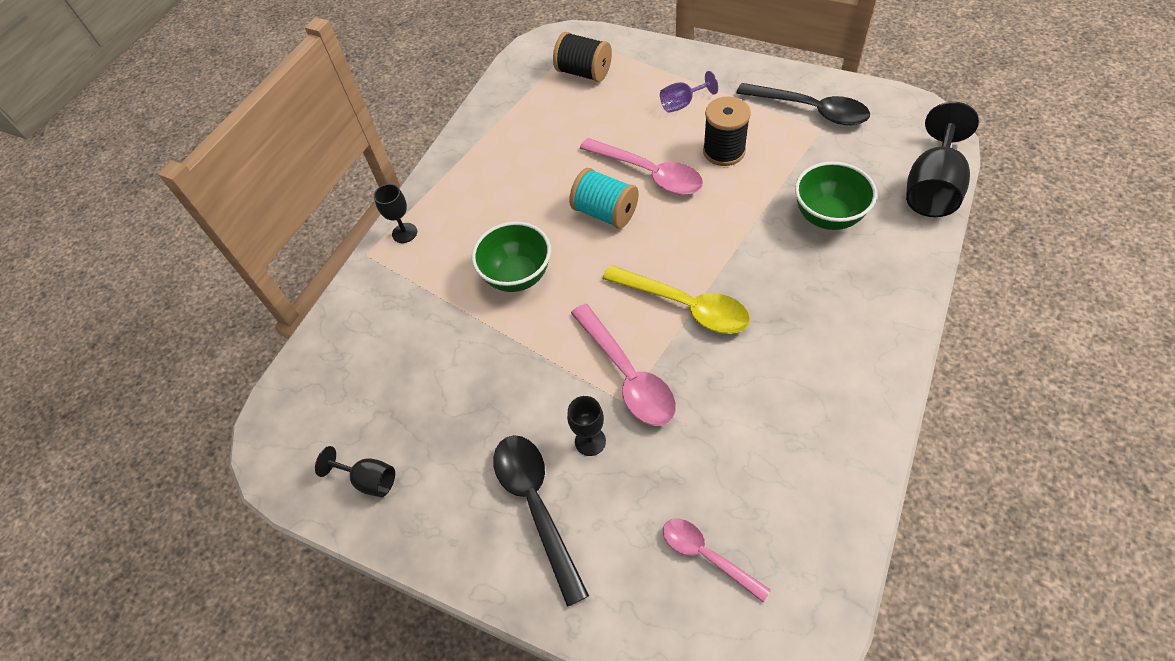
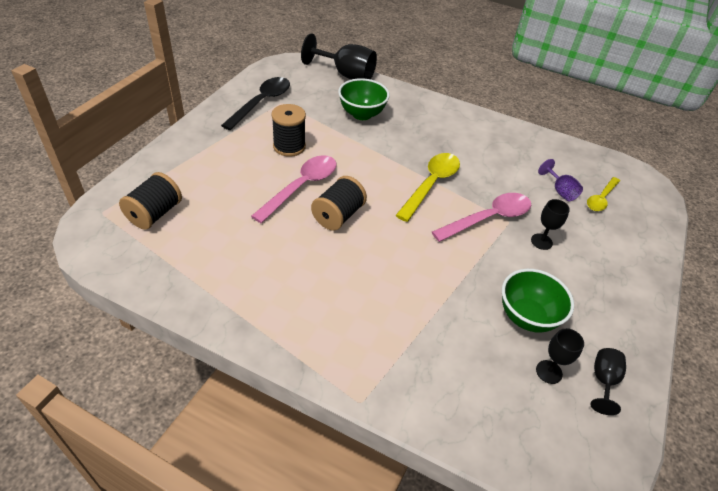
camera: 100 degrees left, 10 degrees down
black goblet [374,184,417,243] -> black goblet moved to [536,328,584,384]
green bowl [472,222,551,292] -> green bowl moved to [502,269,574,333]
black spoon [493,435,589,607] -> none
turquoise spool [569,168,639,229] -> black spool [311,176,367,231]
purple goblet [660,71,718,113] -> purple goblet moved to [538,159,583,201]
pink spoon [663,519,771,602] -> yellow spoon [587,177,620,211]

